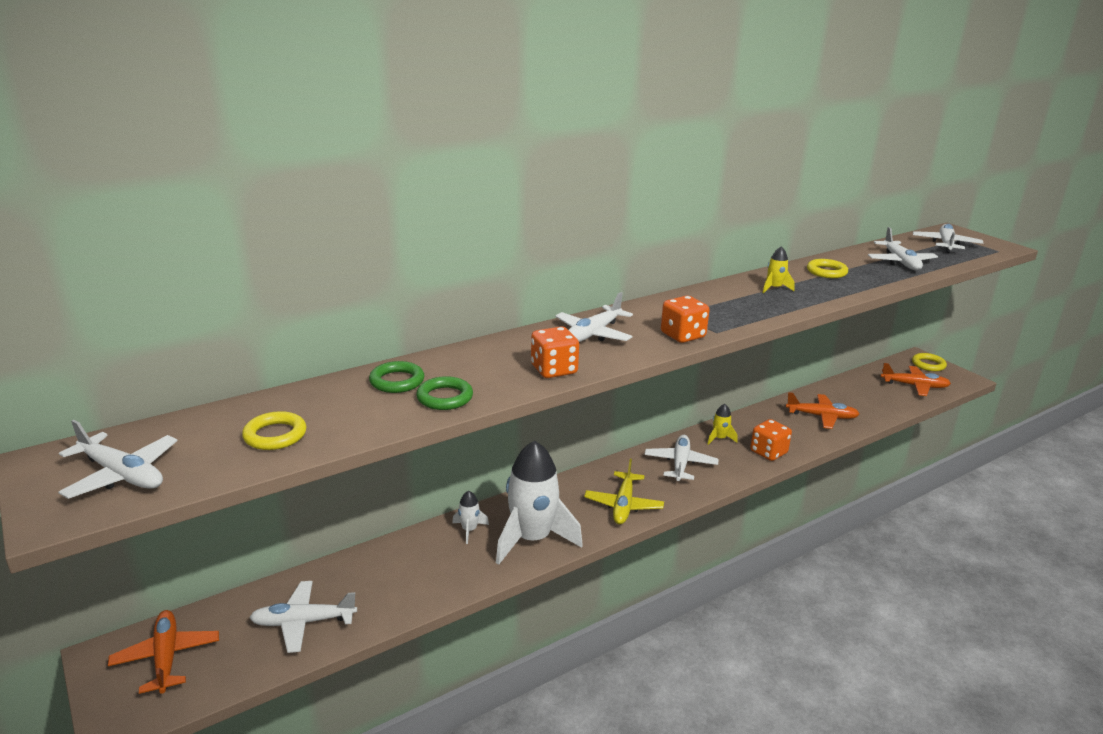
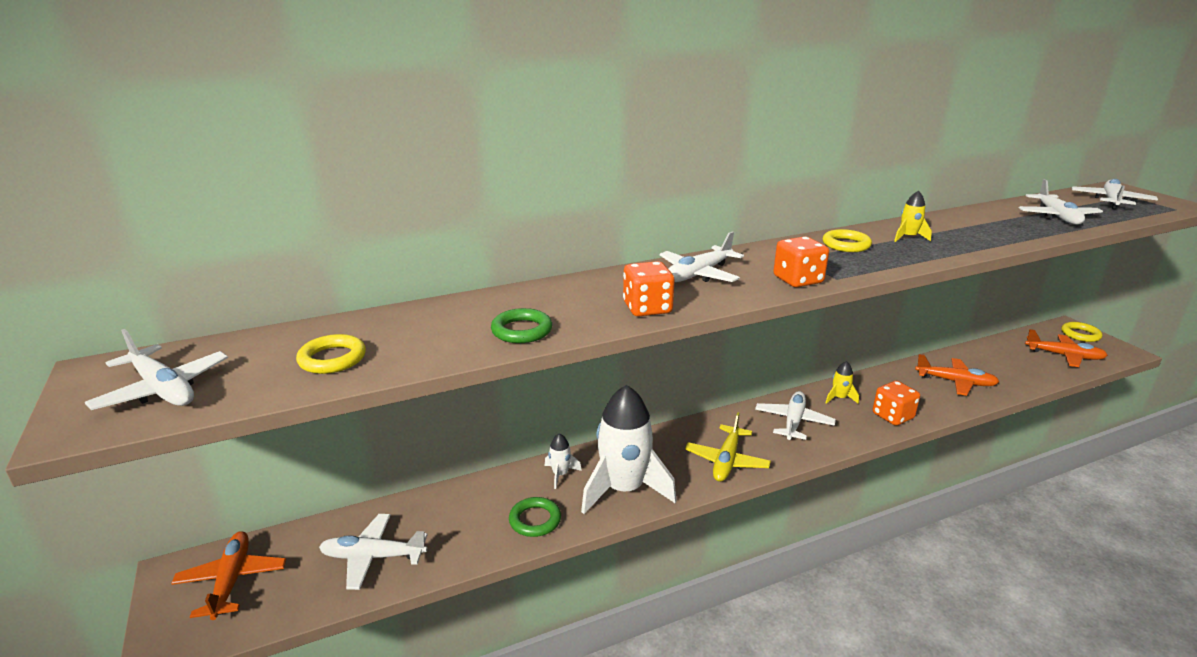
camera: 10 degrees right, 0 degrees up
green ring [369,361,424,393] -> green ring moved to [509,497,561,537]
yellow ring [807,259,848,278] -> yellow ring moved to [823,229,872,252]

